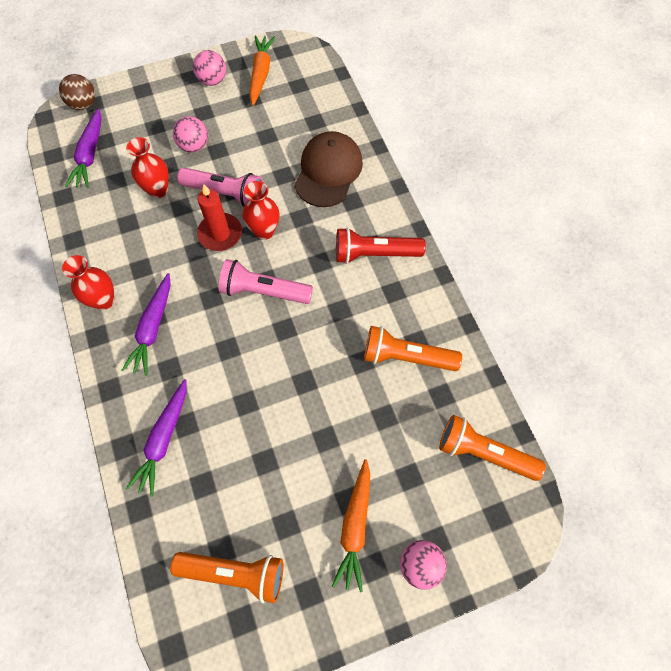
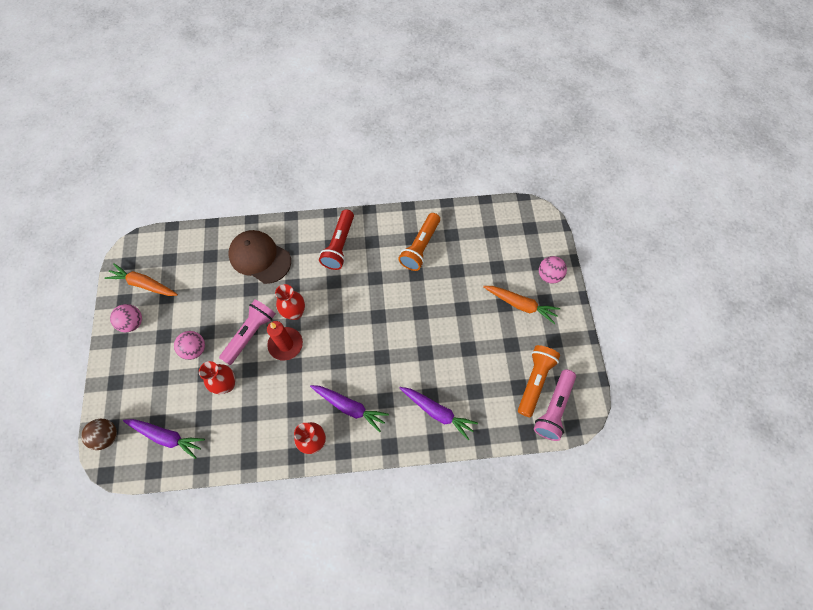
camera: 75 degrees left, 0 degrees up
pink flashlight [219,259,313,304] -> pink flashlight moved to [534,369,576,441]
orange flashlight [439,415,546,481] -> none

